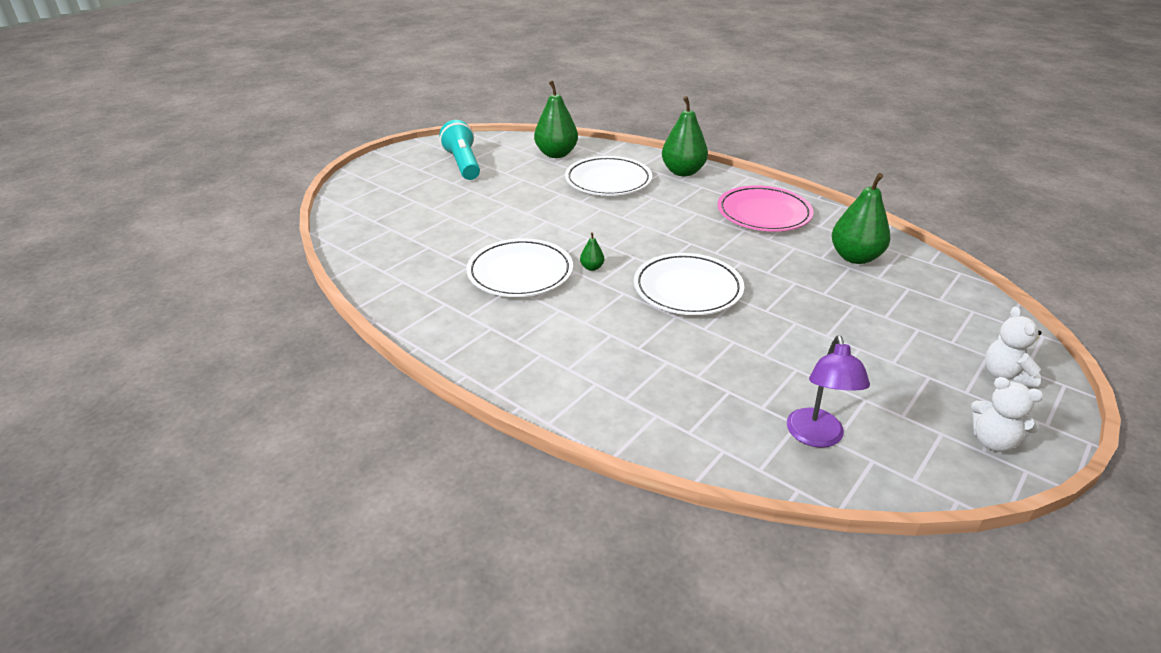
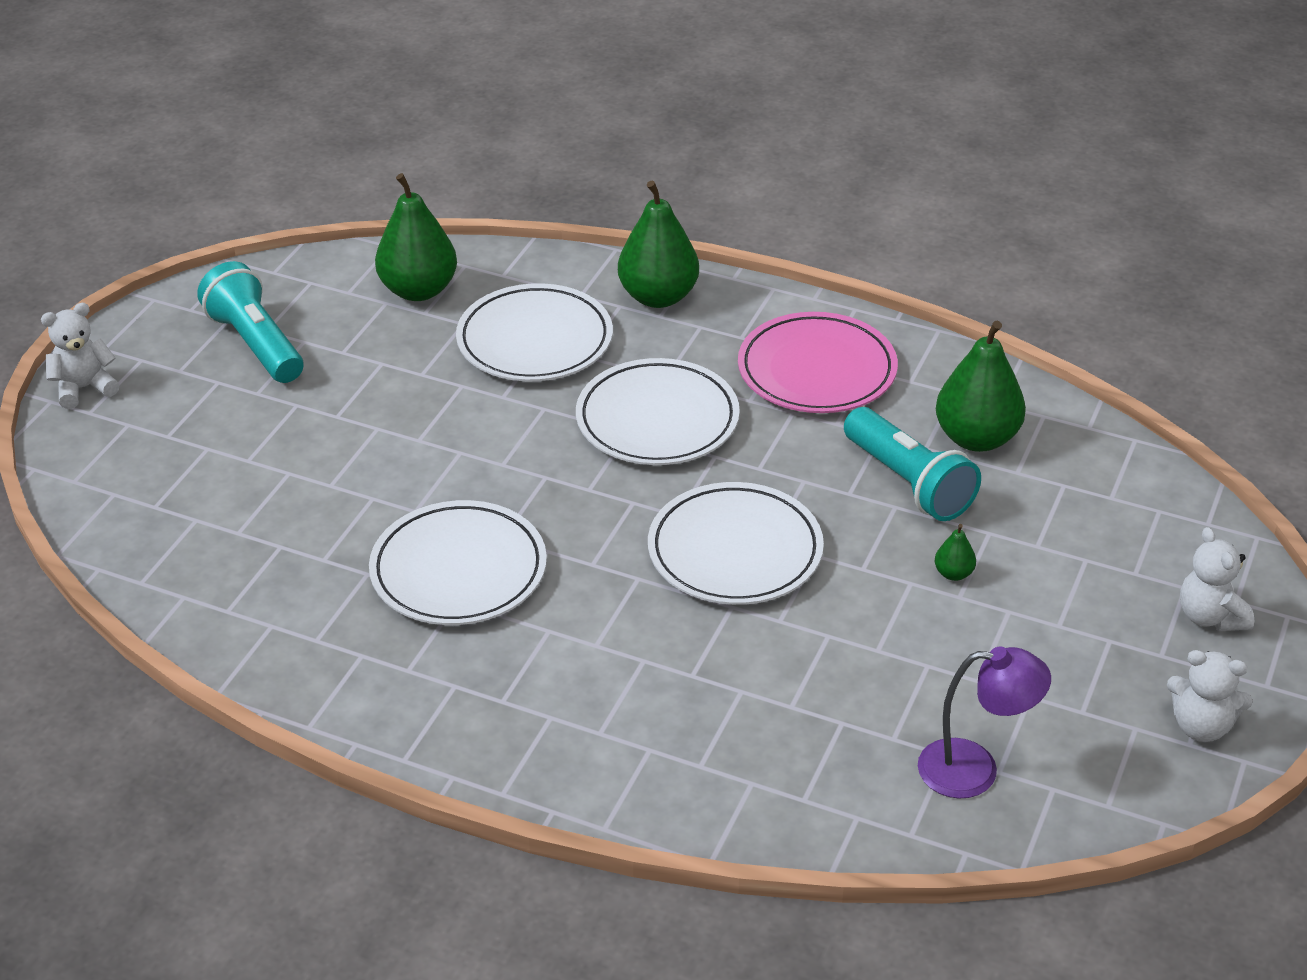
camera: 15 degrees left, 5 degrees up
green pear [580,232,604,271] -> green pear moved to [935,524,976,581]
purple lamp [787,336,870,448] -> purple lamp turned 75 degrees counterclockwise [918,646,1051,798]
none -> white teddy bear [41,303,119,409]
none -> white plate [576,358,740,465]
none -> turquoise flashlight [844,407,981,521]

